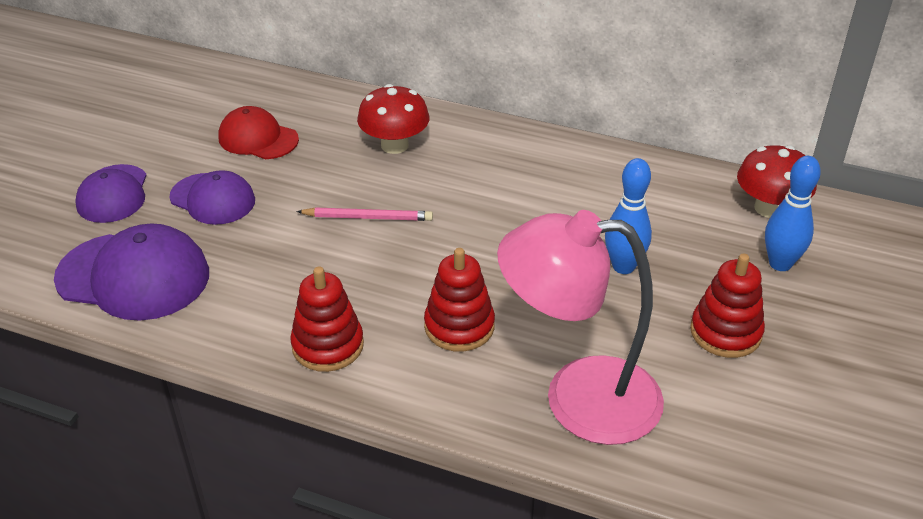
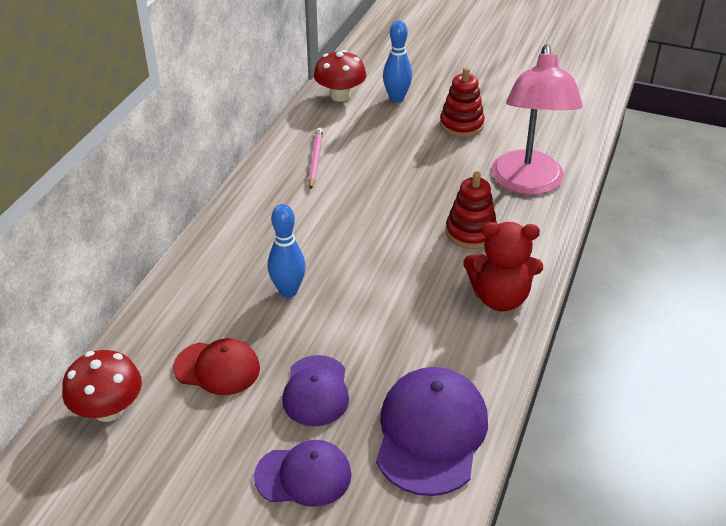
camera: 90 degrees left, 0 degrees up
purple cap [170,170,255,225] -> purple cap turned 150 degrees clockwise [282,355,349,426]
red cap [218,106,299,159] -> red cap turned 105 degrees counterclockwise [173,338,260,395]
red stacking toy [290,266,364,372] -> red teddy bear [463,222,543,311]
pink pencil [296,208,433,221] -> pink pencil moved to [308,128,323,190]
red mushroom [357,84,429,154] -> red mushroom moved to [62,350,142,422]
blue bowling pin [605,158,652,274] -> blue bowling pin moved to [268,204,306,298]

